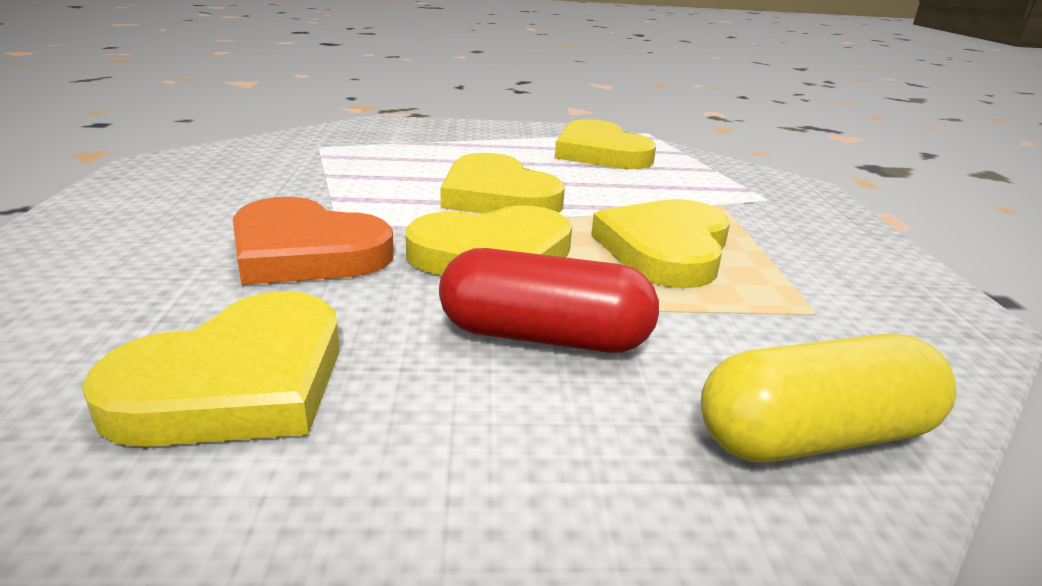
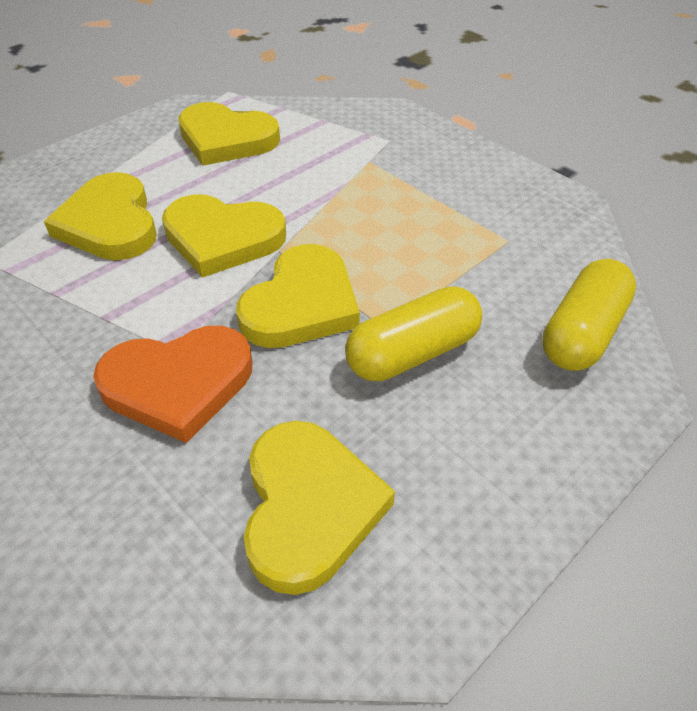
camera: 40 degrees left, 20 degrees up
red capsule [439,248,659,353] -> yellow capsule [345,286,482,381]
yellow heart [591,199,730,288] -> yellow heart moved to [44,172,157,260]

